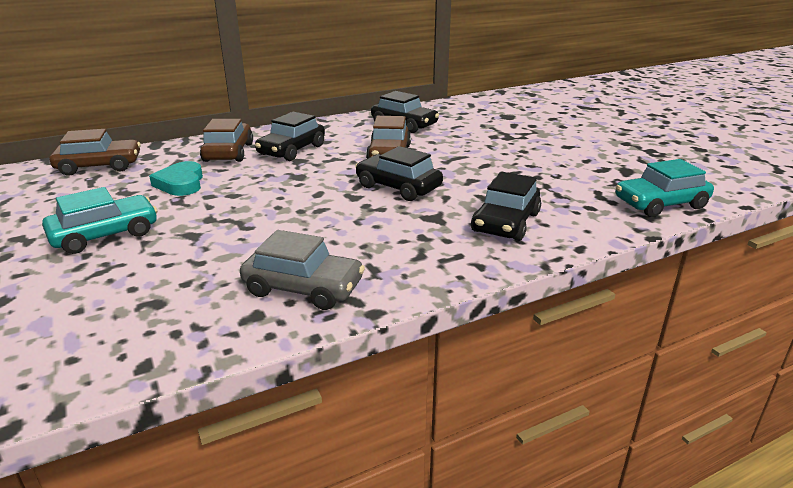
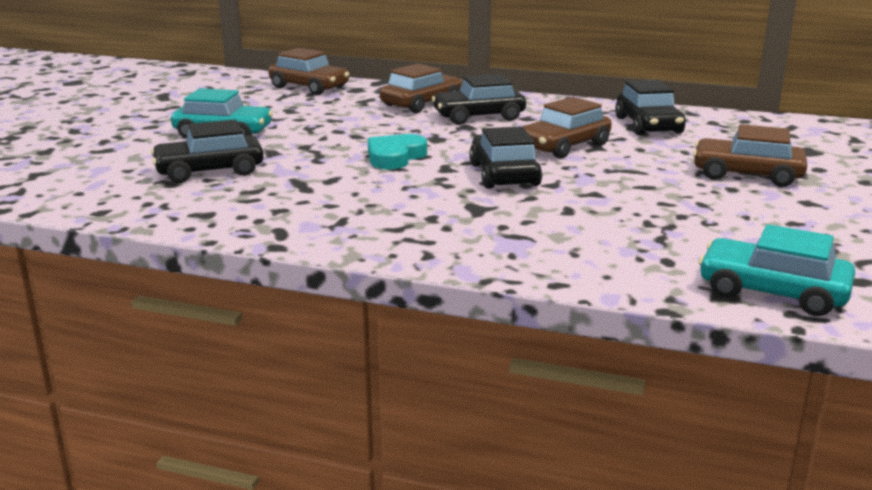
camera: 45 degrees right, 5 degrees down
turquoise heart [149,161,203,196] -> turquoise heart moved to [368,134,427,169]
grey car [240,230,365,310] -> none
black car [471,171,541,241] -> black car moved to [151,119,264,183]
none -> brown car [693,124,807,187]

